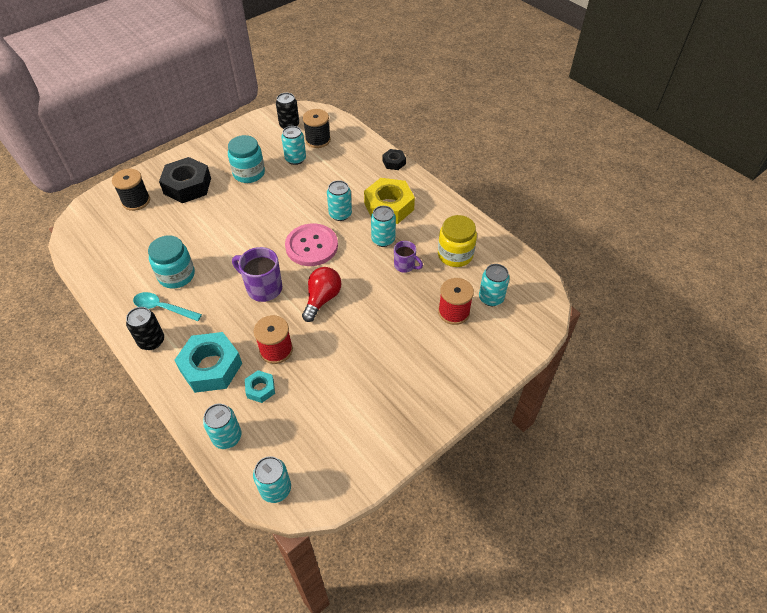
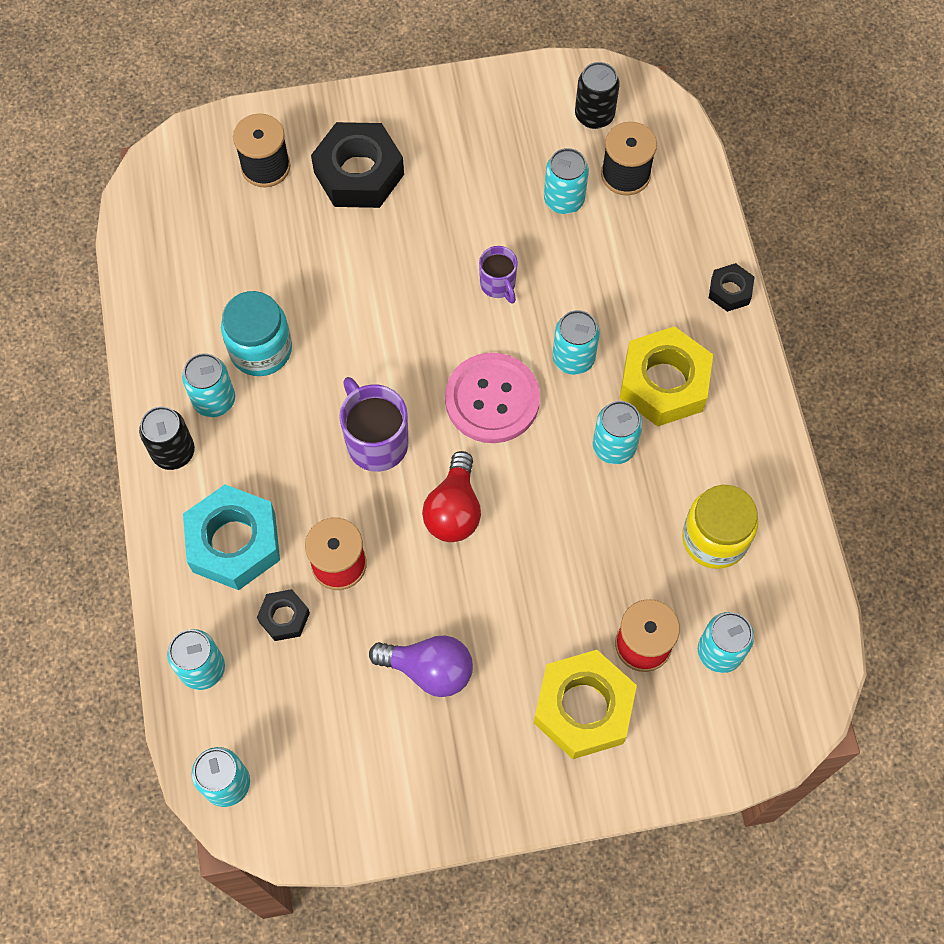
camera: 30 degrees right, 15 degrees up
turquoise spoon [133,292,202,321] -> turquoise can [182,353,235,417]
turquoise jar [228,135,265,183] -> none
turquoise nut [245,370,275,403] -> black nut [257,589,310,641]
red light bulb [302,267,342,322] -> red light bulb turned 135 degrees clockwise [422,451,481,542]
purple mug [394,241,423,273] -> purple mug moved to [479,246,518,304]
none -> purple light bulb [369,636,473,697]
none -> yellow nut [534,650,637,759]

